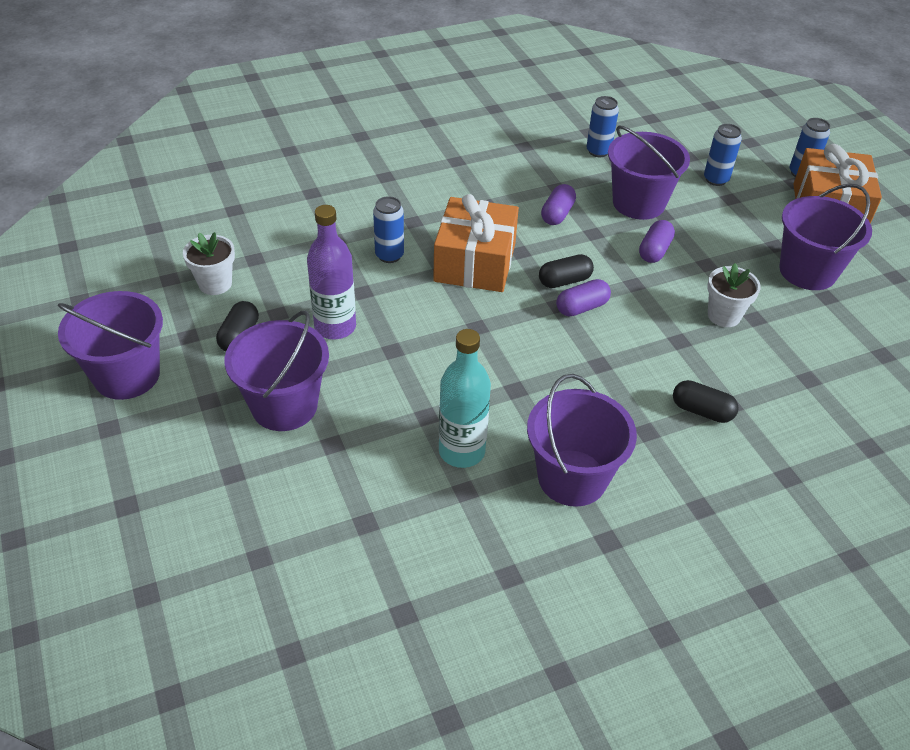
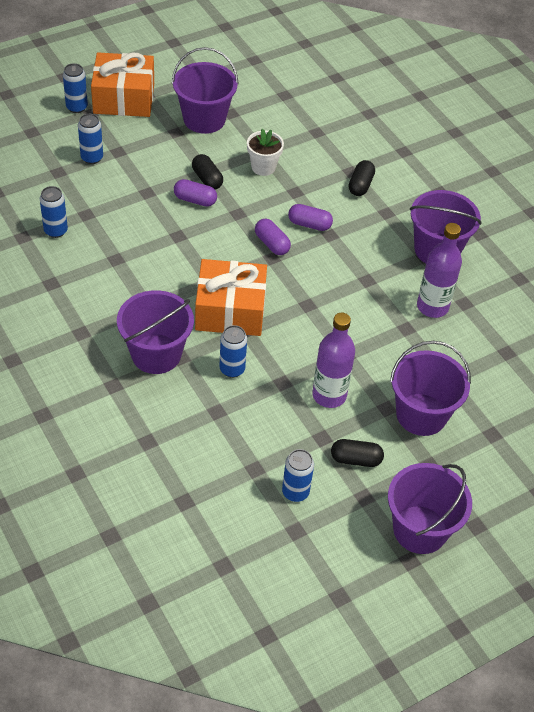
camera: 100 degrees left, 5 degrees up
white flower pot [183,232,235,295] -> blue can [282,449,314,502]
turquoise bottle [439,329,491,468] -> purple bottle [417,223,462,318]
black capsule [539,254,594,288] -> black capsule moved to [192,154,223,189]
purple capsule [541,184,576,225] -> purple capsule moved to [288,204,333,231]
purple bucket [608,126,690,220] -> purple bucket moved to [117,290,194,374]

